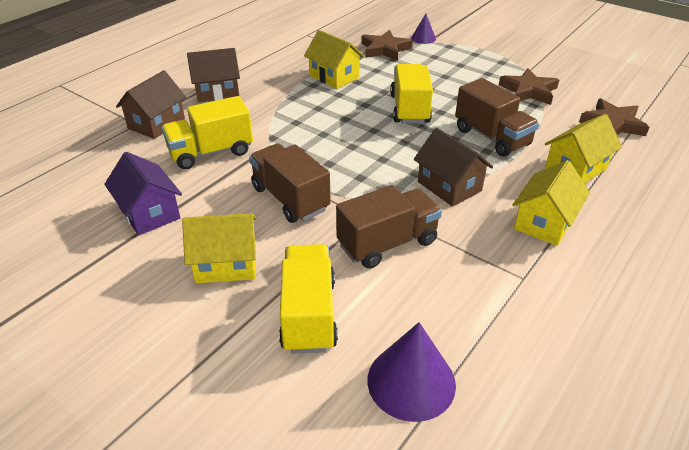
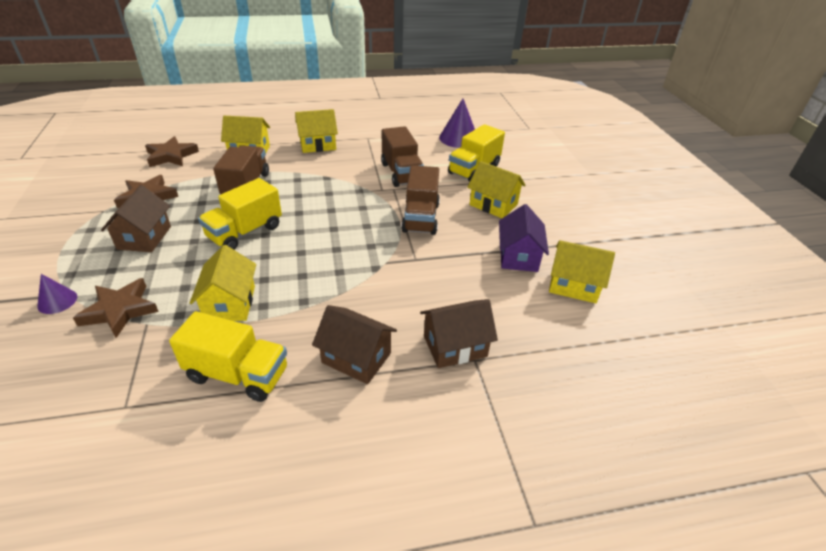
camera: 140 degrees left, 0 degrees up
yellow truck [162,96,253,169] -> yellow truck moved to [169,311,287,402]
brown truck [336,185,442,269] -> brown truck turned 120 degrees counterclockwise [381,126,424,187]
brown house [414,128,493,207] -> brown house moved to [101,185,171,252]
none -> yellow house [549,240,615,303]

